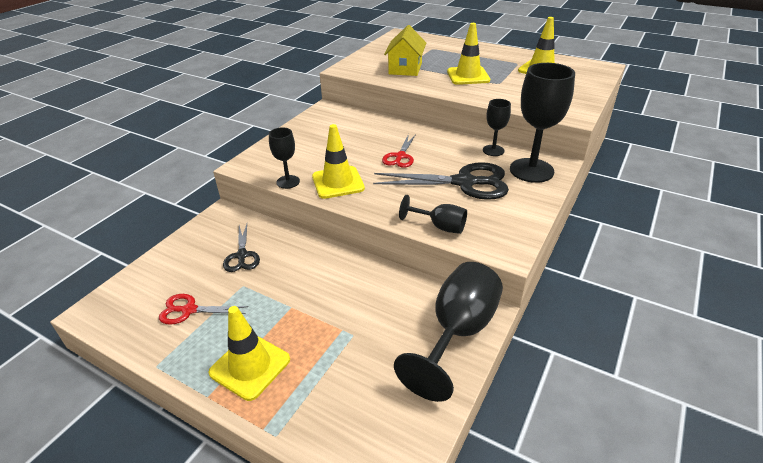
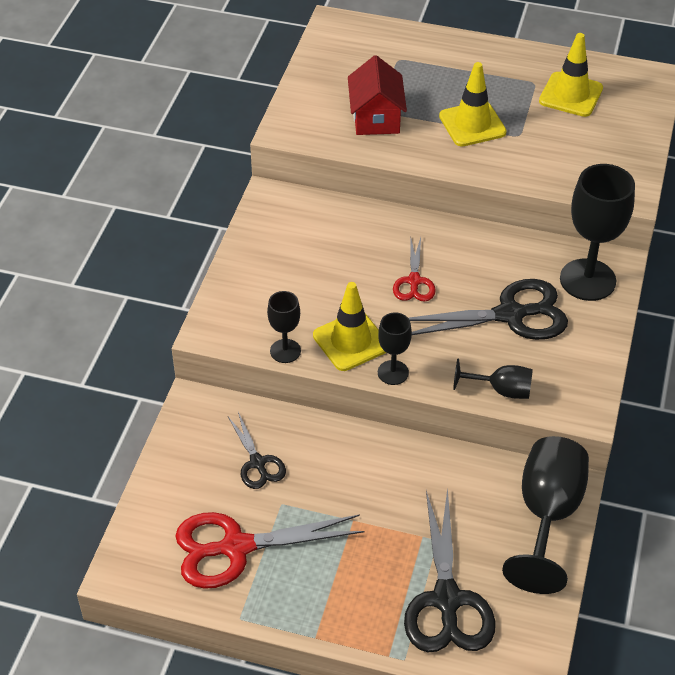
camera: 15 degrees left, 10 degrees up
red scissors [159,294,248,325] -> red scissors [175,512,364,589], size x1.84
yellow traffic cone [209,306,290,401] -> none
yellow house [384,25,426,76] -> red house [348,55,407,135]
black goblet [483,99,511,156] -> black goblet moved to [378,312,412,385]
none -> black scissors [404,487,496,653]

